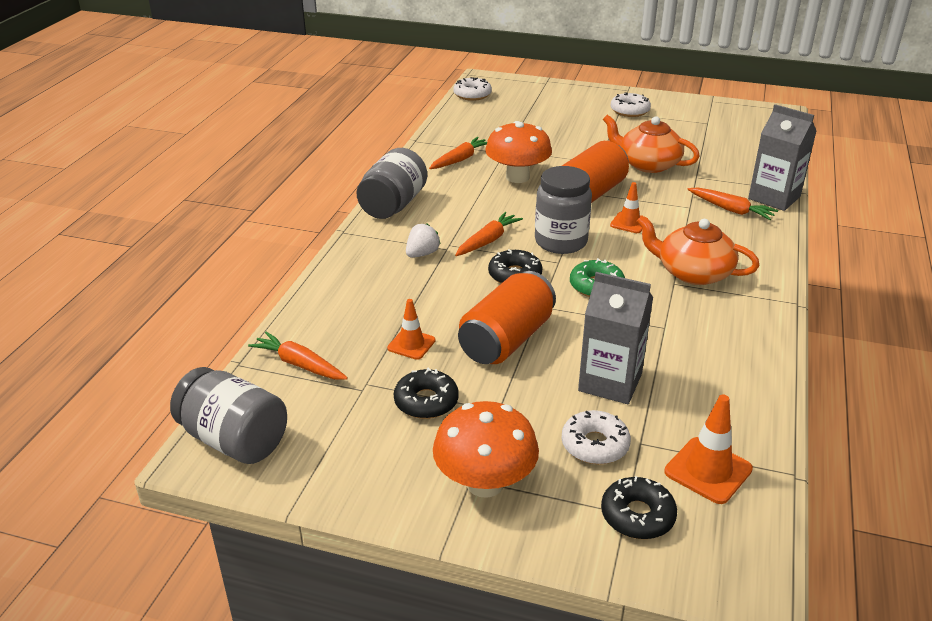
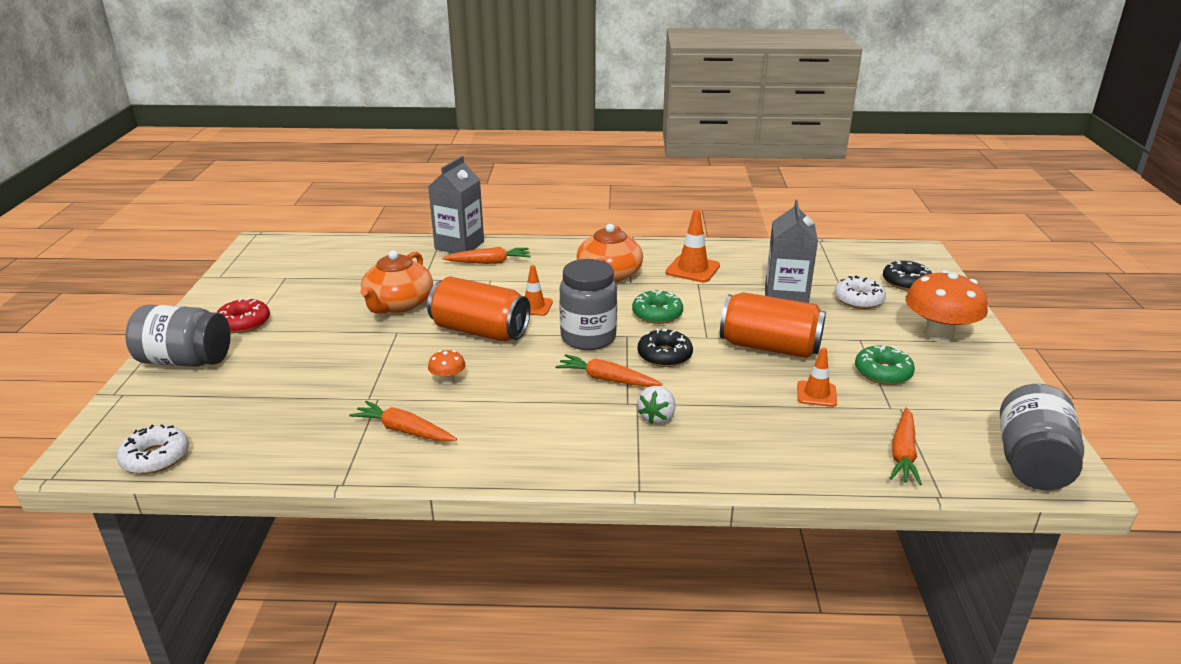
camera: 105 degrees left, 5 degrees down
grey jar [357,148,427,219] -> grey jar moved to [125,305,231,367]
black donut [394,367,459,419] -> green donut [855,346,915,385]
white strawberry [406,223,440,258] -> white strawberry turned 90 degrees counterclockwise [637,386,675,424]
orange mushroom [485,121,552,183] -> orange mushroom [428,350,466,384], size x0.45
white donut [610,92,651,117] -> red donut [216,297,270,333]
orange traffic cone [664,394,753,504] -> orange traffic cone moved to [666,209,720,282]
orange carrot [687,188,778,220] -> orange carrot turned 60 degrees clockwise [442,247,531,264]

